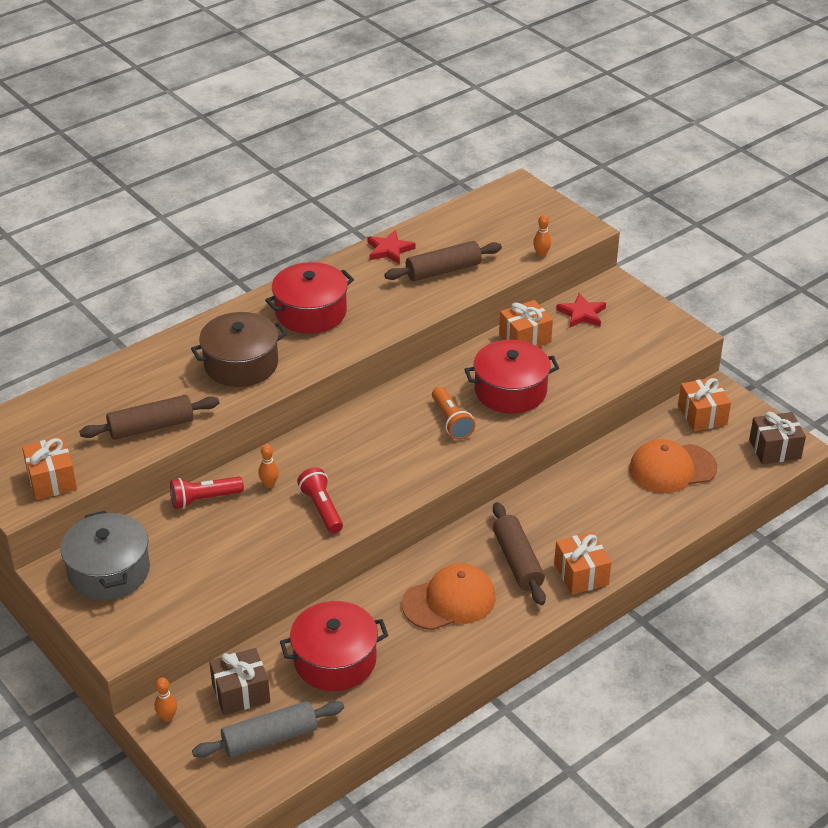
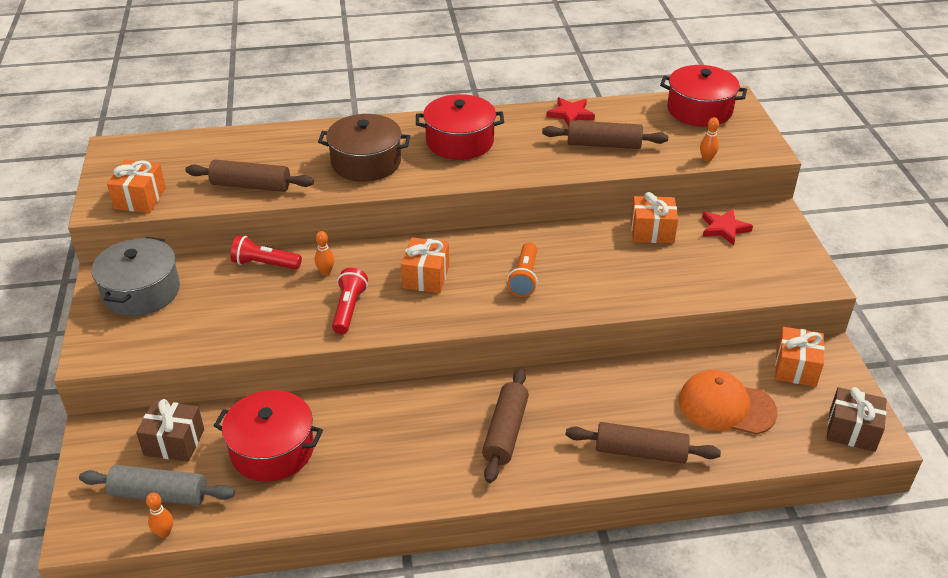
camera: 30 degrees right, 0 degrees up
orange bowling pin [154,678,177,722] -> orange bowling pin moved to [146,493,173,538]
orange cap [402,563,496,630] -> none
red pot [464,340,559,414] -> red pot moved to [660,65,747,127]
orange gift [554,532,611,595] -> orange gift moved to [401,237,449,293]
none -> brown rolling pin [566,422,721,464]

